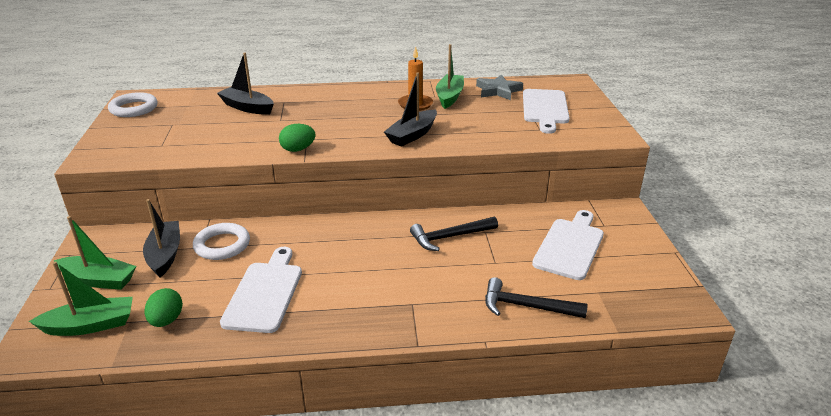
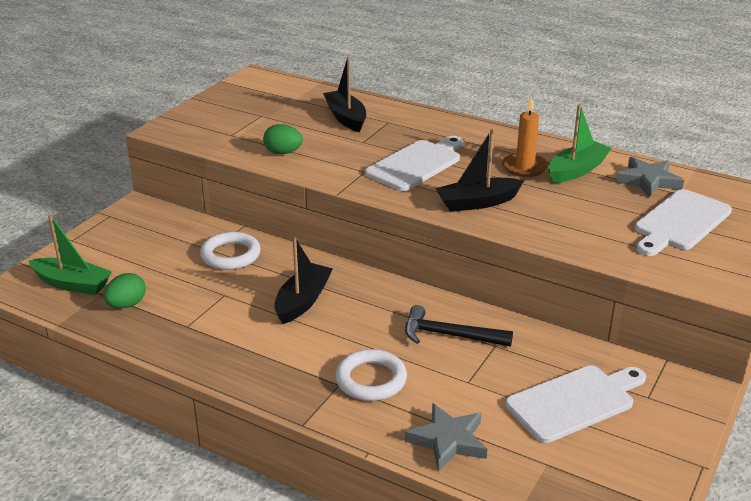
camera: 35 degrees right, 0 degrees up
green boat [54,216,136,290] -> none
white ring [108,92,158,117] -> white ring moved to [335,349,407,401]
black boat [143,199,180,277] -> black boat moved to [274,237,333,324]
white cutting board [220,247,302,333] -> white cutting board moved to [365,136,463,191]
green egg [279,124,316,152] -> green egg moved to [263,124,303,154]
black hammer [485,277,588,318] -> grey star [405,403,487,471]

